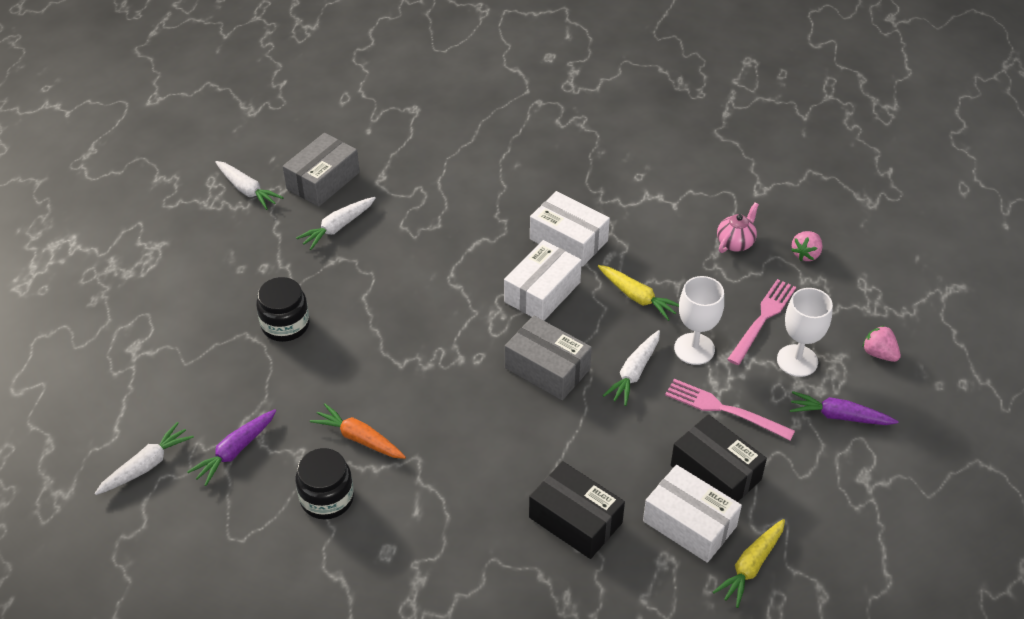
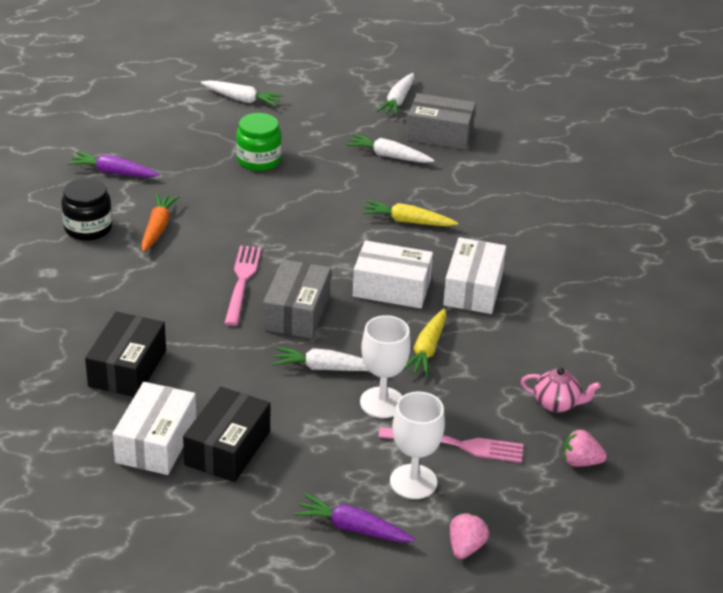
camera: 65 degrees right, 10 degrees down
white carrot [94,422,194,495] -> white carrot moved to [201,80,283,106]
black jar [256,277,309,342] -> green jar [236,113,282,171]
pink fork [665,379,795,441] -> pink fork moved to [224,246,261,326]
yellow carrot [713,519,785,608] -> yellow carrot moved to [362,200,458,226]
purple carrot [790,391,899,425] -> purple carrot turned 60 degrees counterclockwise [294,494,415,542]

